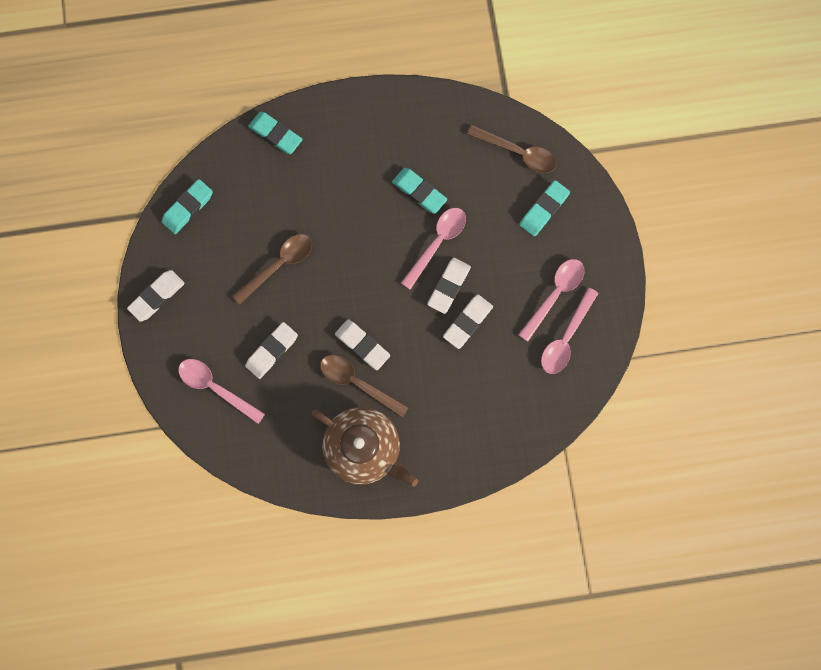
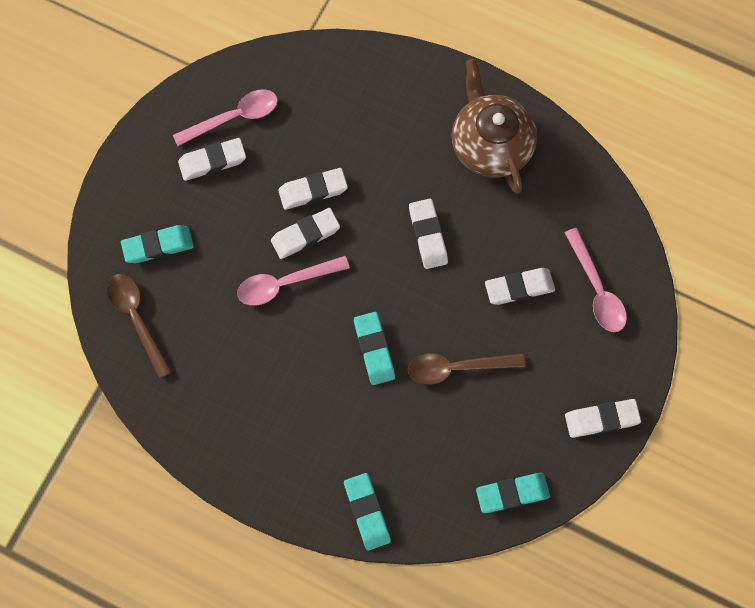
camera: 145 degrees left, 5 degrees down
brown spoon [320,355,409,418] -> none
turquoise eraser [392,168,447,214] -> turquoise eraser moved to [354,312,395,385]
pink spoon [518,259,584,342] -> white eraser [178,138,246,181]

